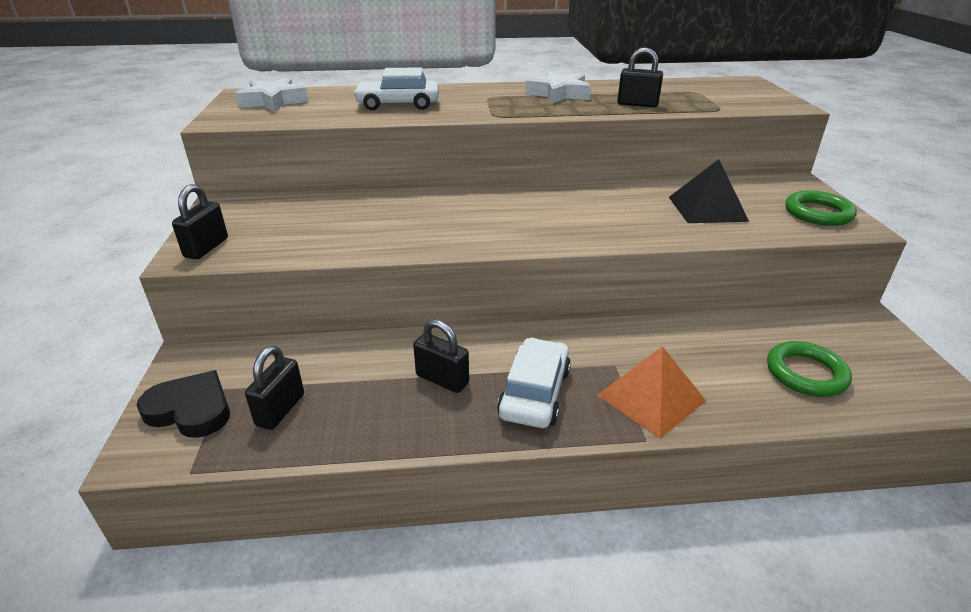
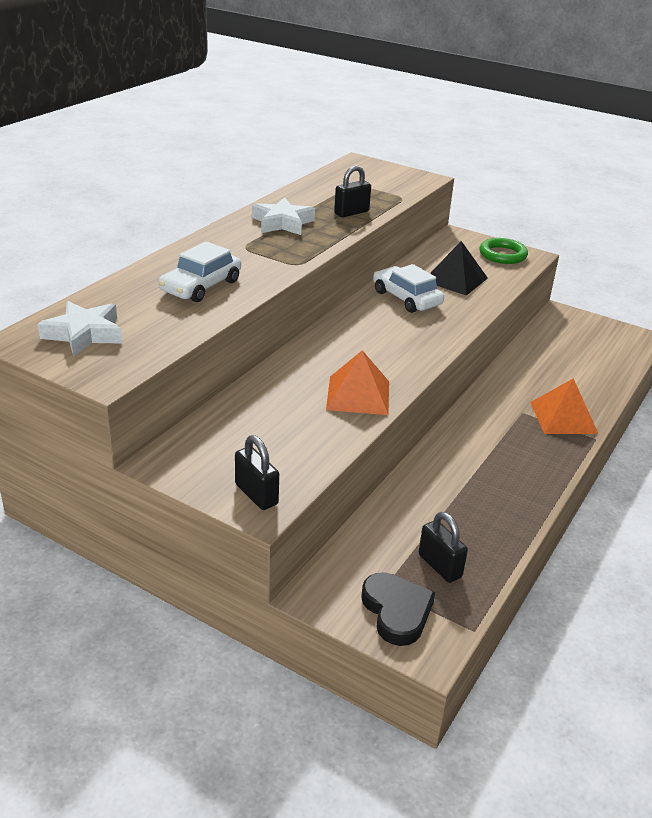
camera: 55 degrees left, 0 degrees up
black heart [137,370,230,438] -> black heart turned 105 degrees clockwise [361,572,435,646]
black padlock [413,319,469,393] -> none
white car [497,338,571,428] -> white car moved to [373,264,444,313]
green ring [767,341,852,397] -> none
none -> orange pyramid [326,350,389,415]

